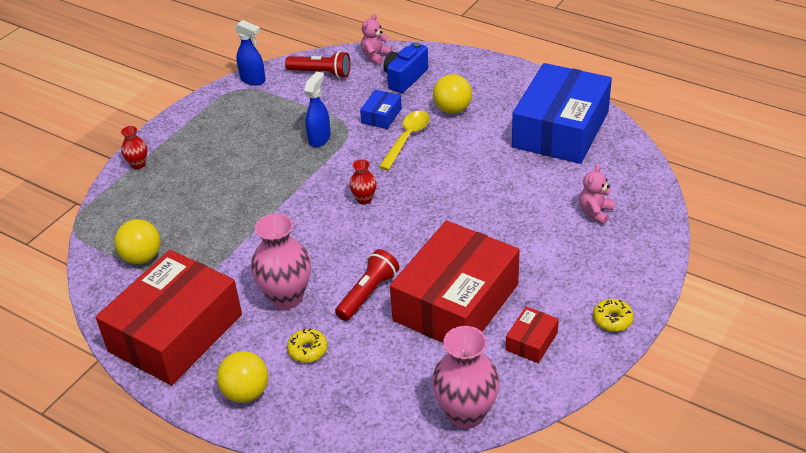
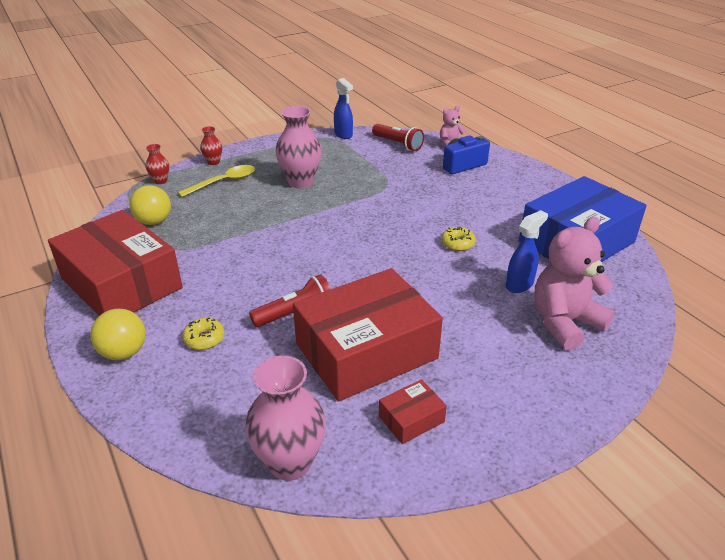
camera: 25 degrees right, 5 degrees down
red box [96,250,242,385] -> red box turned 75 degrees clockwise [48,210,183,316]
pink vase [251,213,311,310] -> pink vase moved to [276,106,322,188]
blue spray bottle [304,71,331,147] -> blue spray bottle moved to [506,210,548,293]
red vase [349,159,377,204] -> red vase moved to [145,144,169,184]
blue box [360,90,402,129] -> none
yellow spoon [379,110,430,170] -> yellow spoon moved to [178,165,255,197]
yellow ball [433,74,472,114] -> none
pink teddy bear [579,164,615,224] -> pink teddy bear [534,217,615,350], size x1.94
yellow donut [593,299,634,332] -> yellow donut moved to [441,227,476,251]

